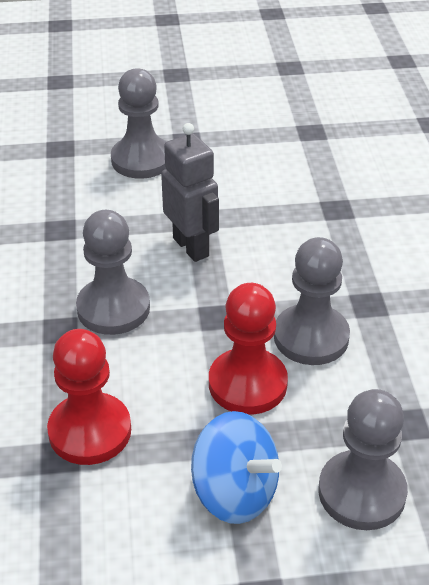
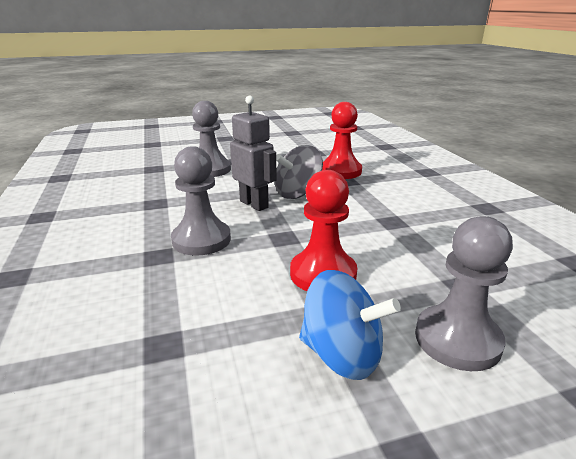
camera: 10 degrees left, 15 degrees down
red pawn [47,329,131,465] -> red pawn moved to [322,102,362,179]
grey pawn [274,237,350,365] -> none
none -> grey spinning top [274,145,323,199]

